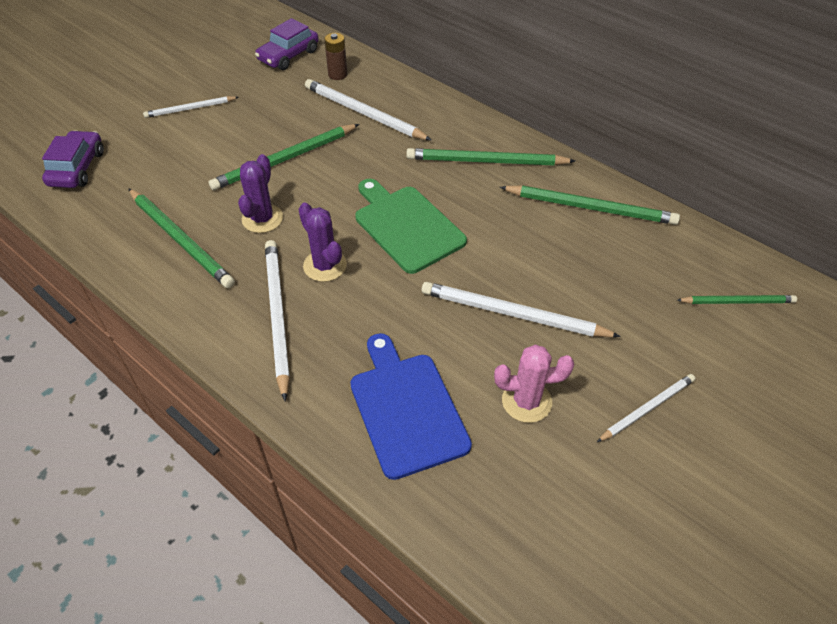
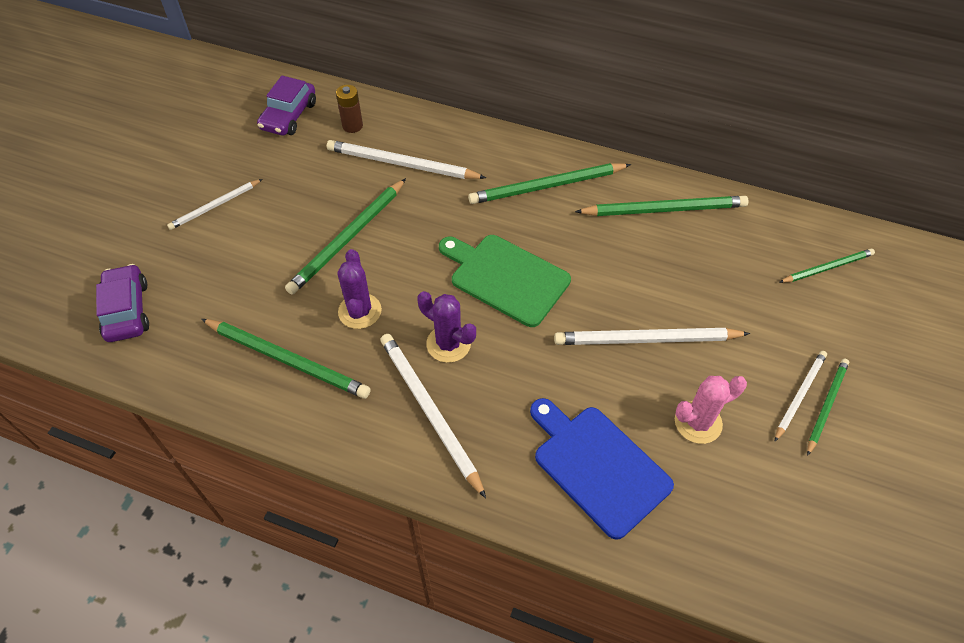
camera: 20 degrees left, 5 degrees up
none -> green pencil [807,359,849,456]

